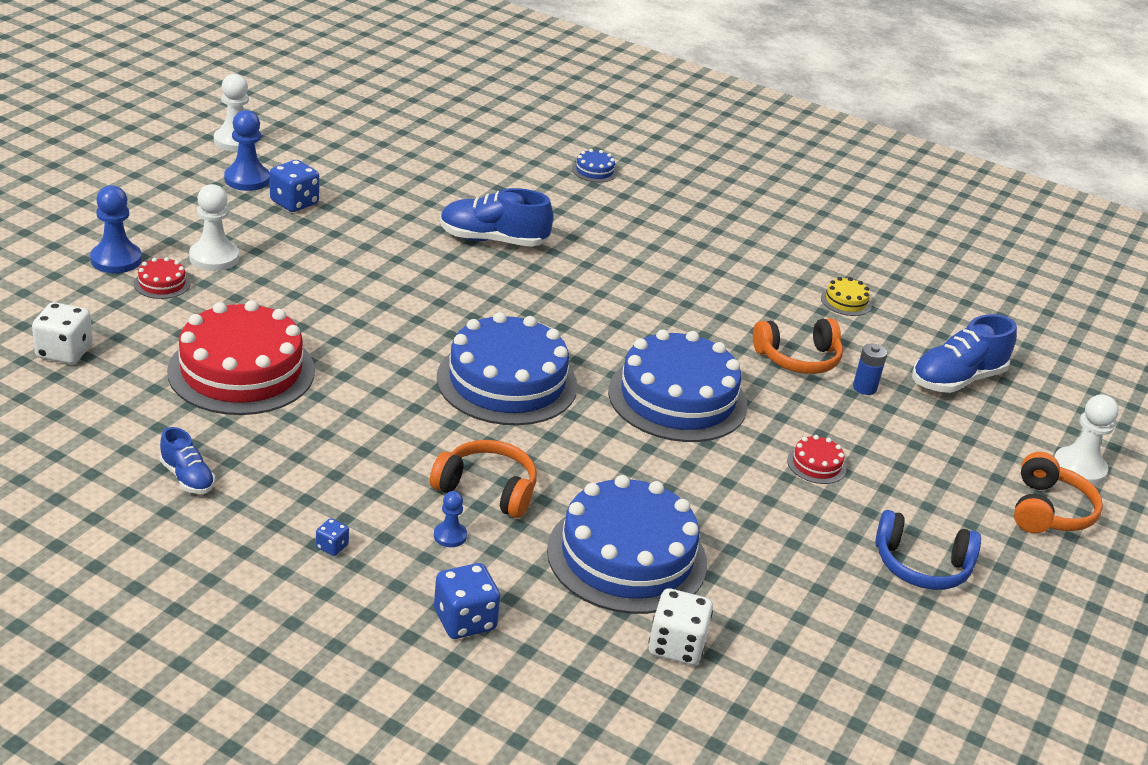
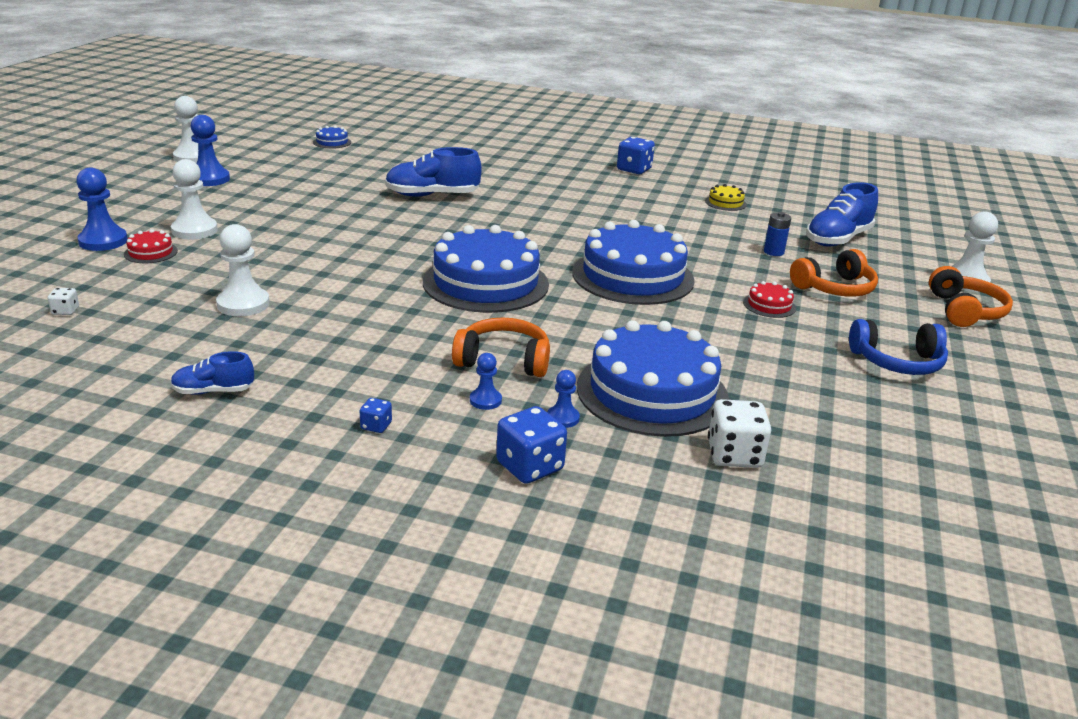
camera: 10 degrees left, 5 degrees down
white dice [32,302,93,364] -> white dice [47,288,79,315], size x0.50
blue shoe [160,427,215,494] -> blue shoe turned 135 degrees clockwise [171,351,254,395]
red cake [167,300,315,415] -> white pawn [216,224,270,316]
blue dice [270,160,319,212] -> blue dice moved to [617,137,655,174]
blue cake [572,149,618,182] -> blue cake moved to [313,126,351,149]
orange headphones [753,318,843,374] -> orange headphones moved to [790,249,878,297]
none -> blue pawn [547,370,580,428]

